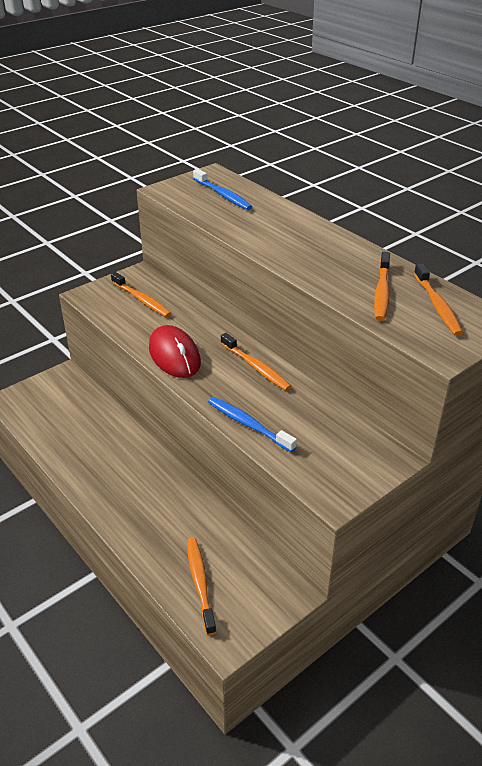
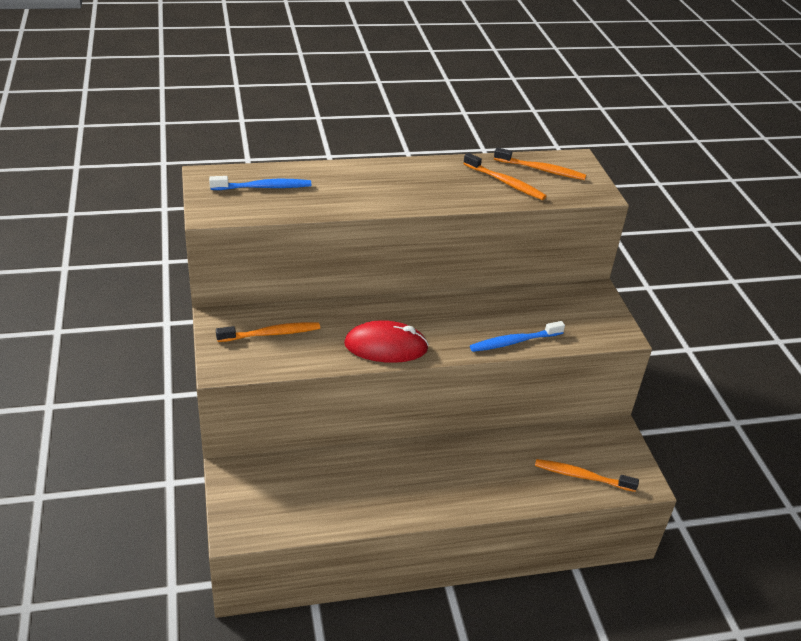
camera: 65 degrees left, 0 degrees up
orange toothbrush [221,333,292,391] -> none

